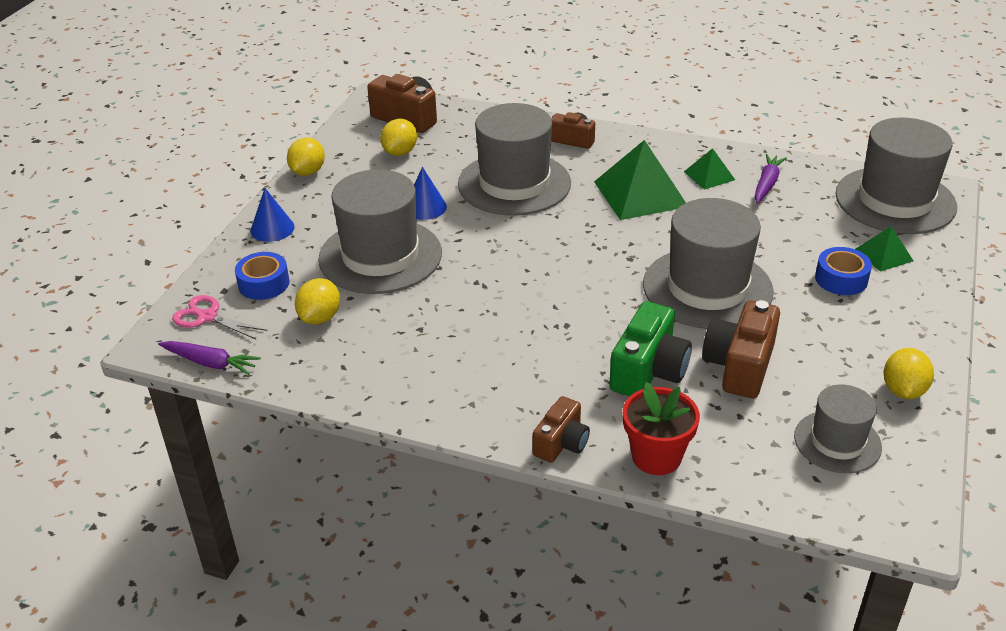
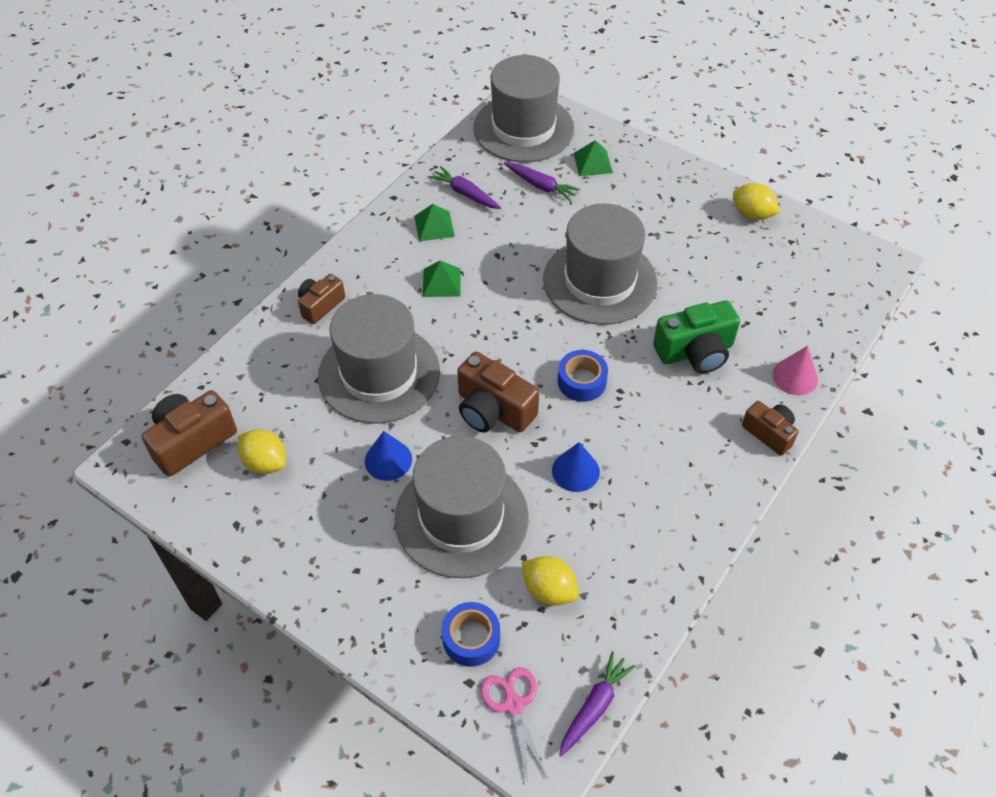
camera: 75 degrees left, 15 degrees up
pink scissors [172,295,268,340] -> pink scissors turned 120 degrees clockwise [481,667,547,781]
blue cone [250,188,295,242] -> blue cone moved to [552,442,600,492]
yellow lemon [287,138,325,176] -> none
green pyramid [594,140,686,220] -> green pyramid [423,260,461,297], size x0.52
green camera [609,301,692,396] -> green camera turned 120 degrees clockwise [653,300,740,373]
red flower pot [623,382,700,475] -> pink cone [773,346,818,395]
brown camera [702,300,780,398] -> brown camera moved to [457,352,539,433]
grey hat [794,385,882,473] -> none
blue tape [815,247,872,295] -> blue tape moved to [558,350,608,402]
none -> purple carrot [504,162,580,201]

